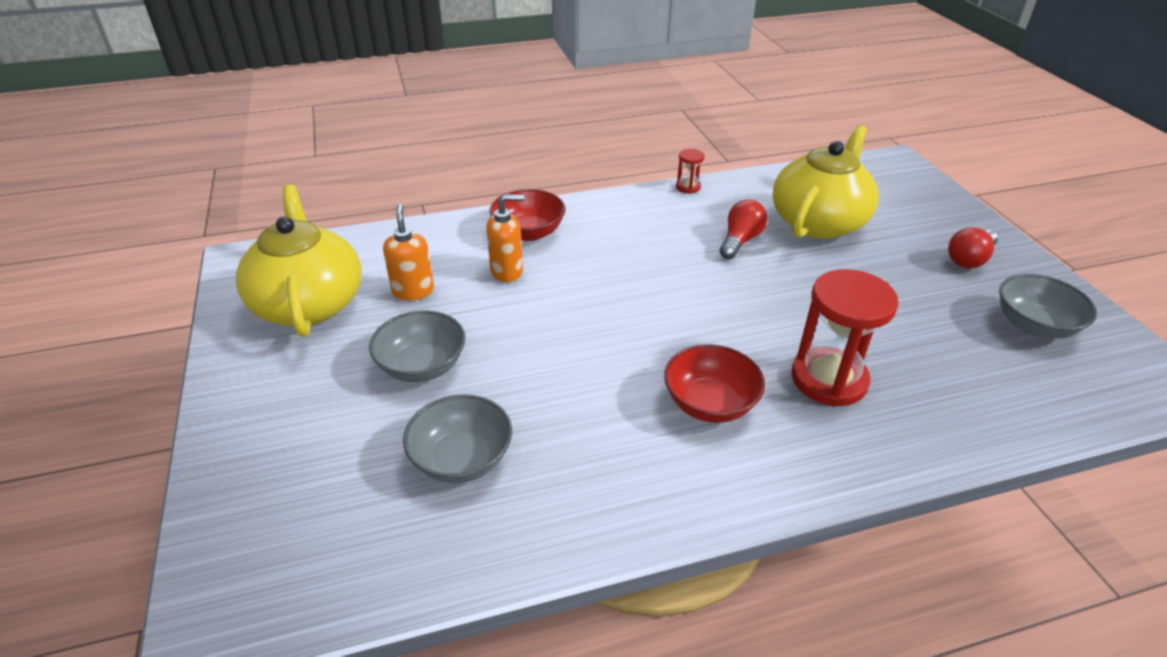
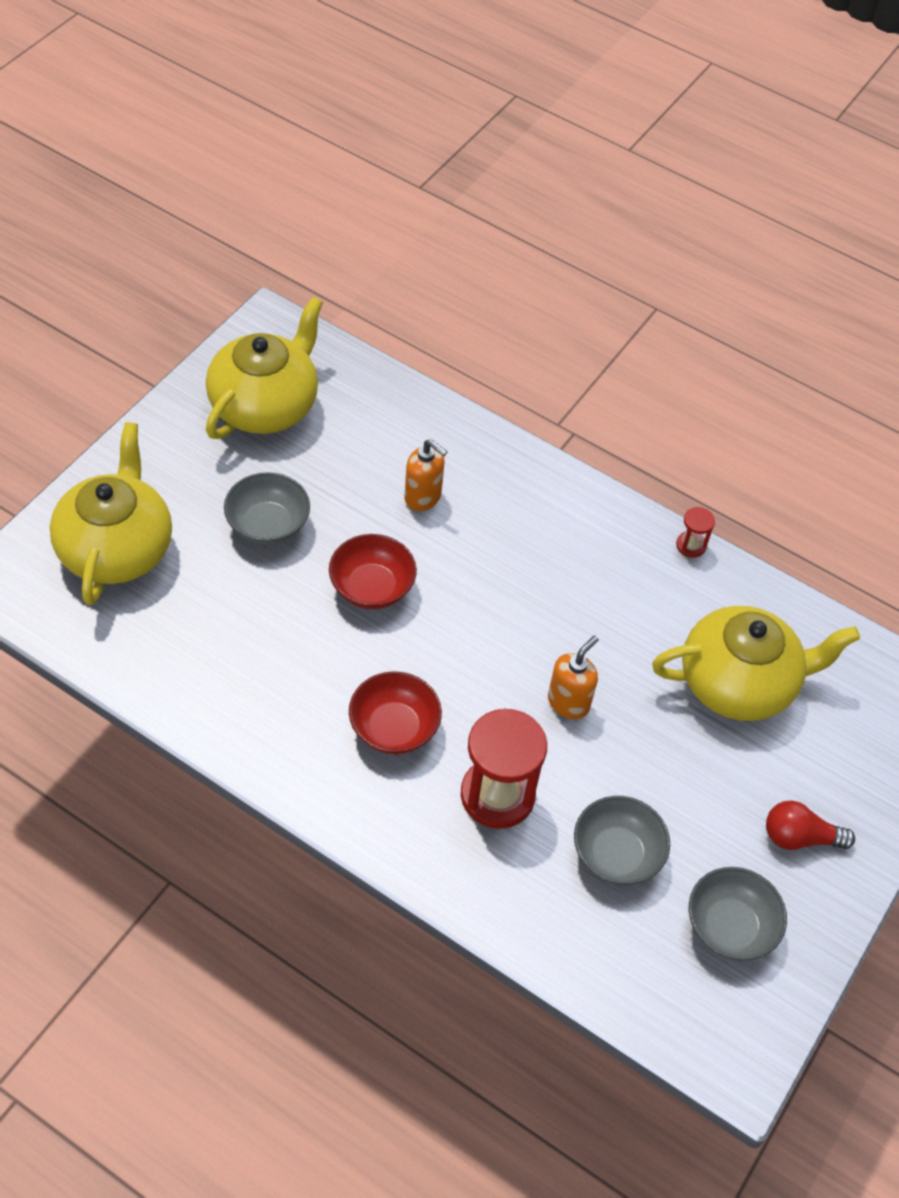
camera: 45 degrees right, 15 degrees up
orange soap dispenser [383,204,434,300] -> orange soap dispenser moved to [548,636,599,719]
grey bowl [403,394,512,483] -> grey bowl moved to [574,796,670,885]
red bowl [490,189,566,241] -> red bowl moved to [329,534,417,609]
red light bulb [720,199,768,259] -> none
none -> yellow teapot [50,422,172,605]

